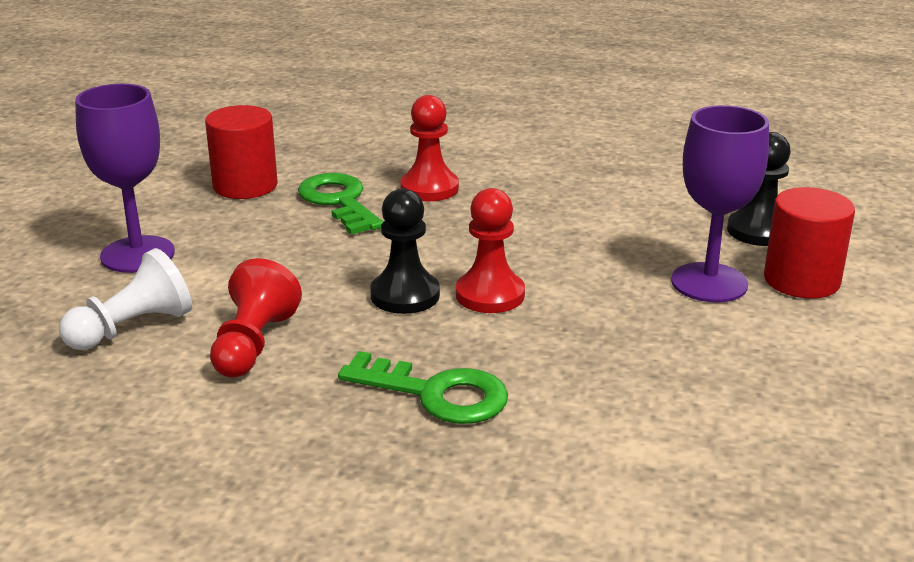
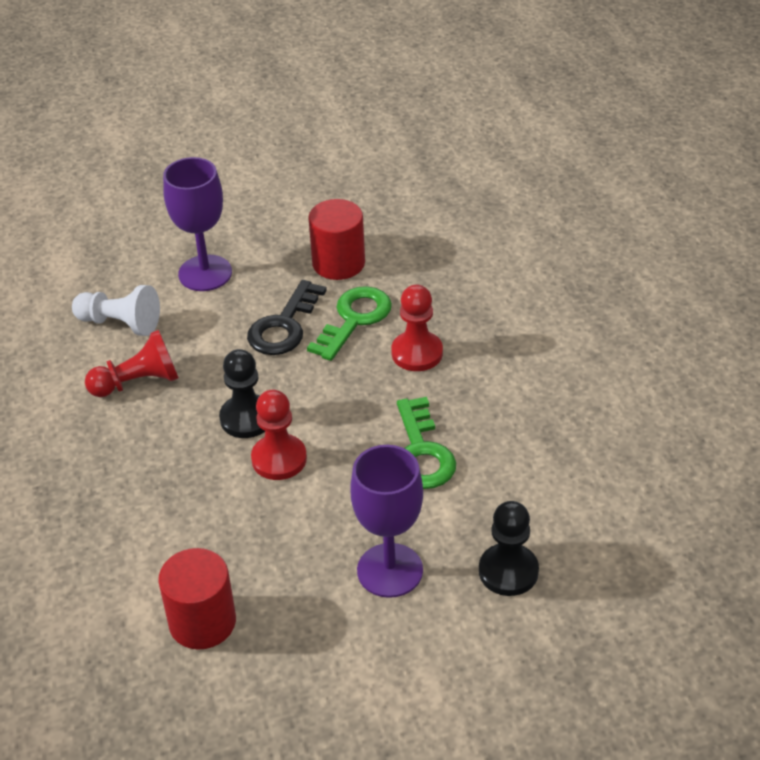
camera: 60 degrees right, 15 degrees up
green key [338,351,508,424] -> green key moved to [397,397,456,489]
red cylinder [764,187,855,299] -> red cylinder moved to [158,548,236,650]
none -> black key [247,280,327,355]

